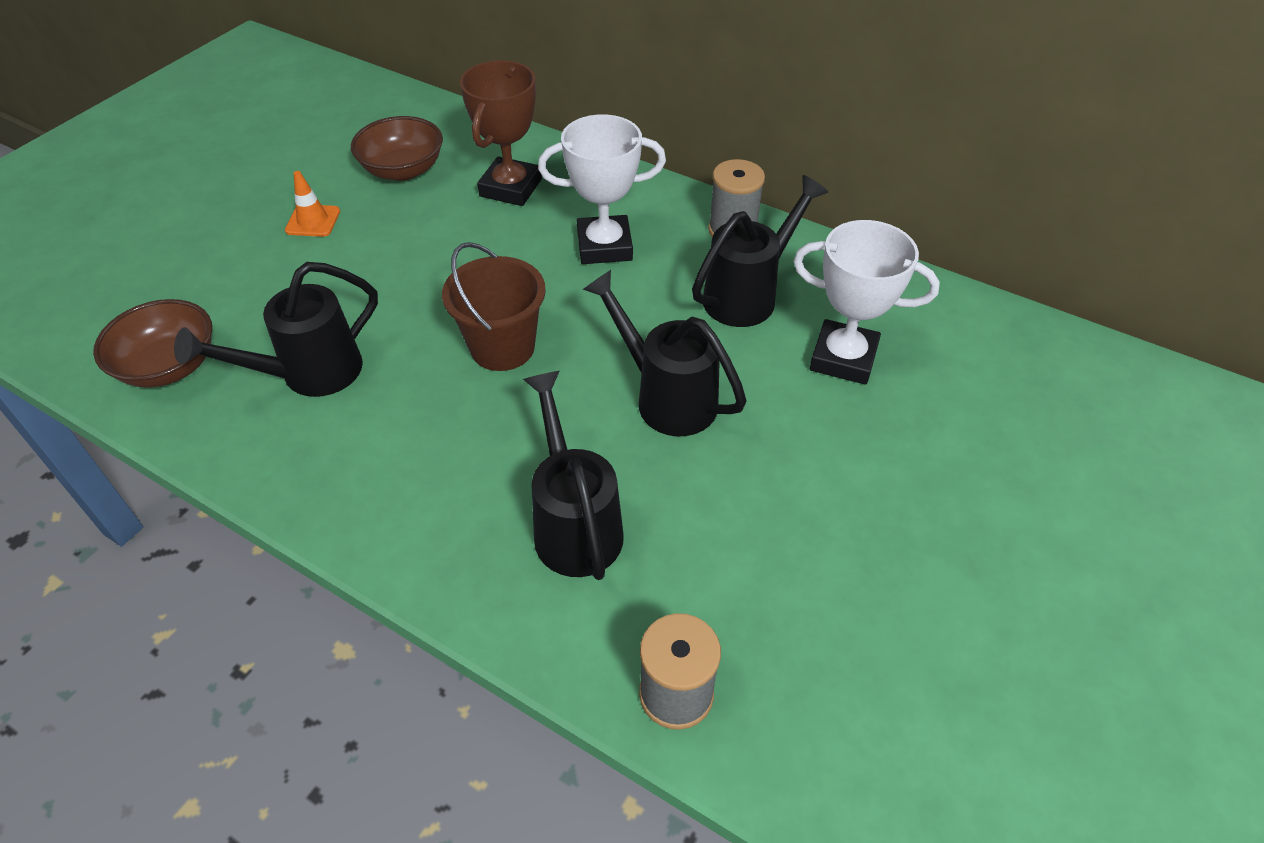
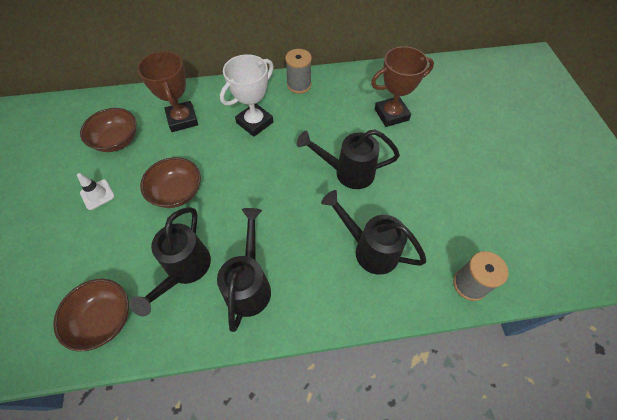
camera: 40 degrees left, 10 degrees up
orange traffic cone [285,171,340,237] -> white traffic cone [77,173,115,210]
brown bucket [442,242,546,371] -> none
black watering can [692,175,828,327] -> black watering can moved to [217,208,271,332]
white trophy [793,220,940,385] -> brown trophy [371,46,434,127]
none -> brown bowl [140,157,201,208]

